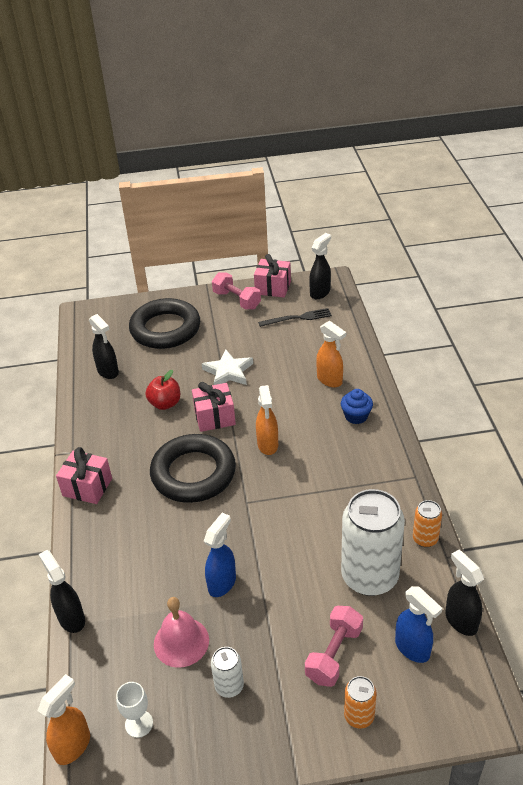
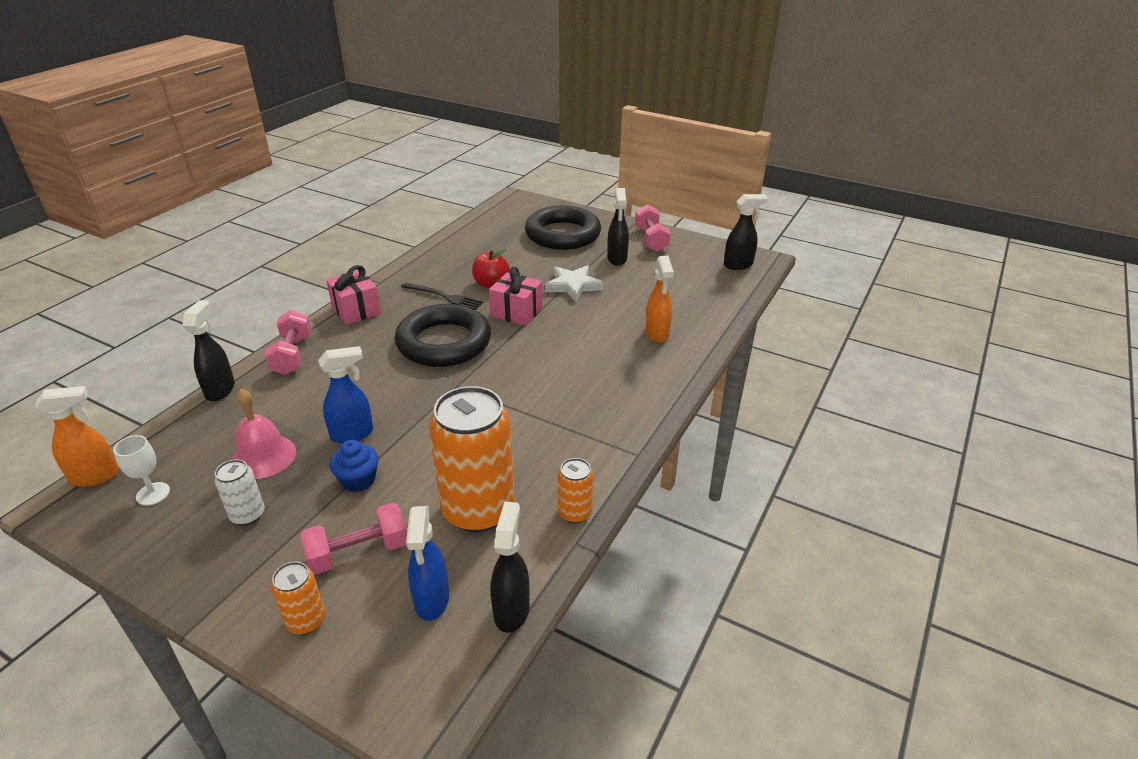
camera: 35 degrees right, 5 degrees down
black spray bottle [89,314,119,379] -> black spray bottle moved to [607,188,629,266]
pink gift [254,254,291,298] -> none
orange spray bottle [256,385,278,455] -> none
black fork [258,308,332,327] -> black fork moved to [401,282,483,310]
blue cupcake [341,389,373,424] -> blue cupcake moved to [330,440,379,492]
white can [341,489,405,596] -> orange can [429,386,515,532]
none -> pink dumbbell [264,310,311,375]

